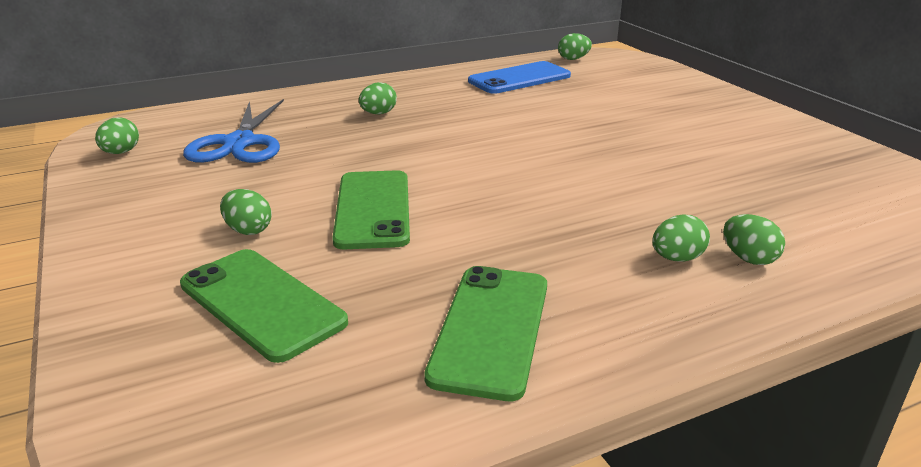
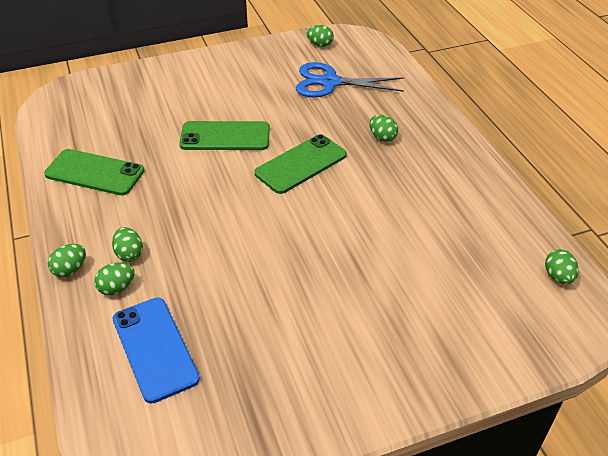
camera: 95 degrees right, 15 degrees up
green phone [180,249,348,363] -> green phone moved to [254,134,347,194]
green egg [220,189,272,235] -> green egg moved to [48,244,86,277]
blue phone [468,61,571,94] -> blue phone moved to [113,298,200,403]

